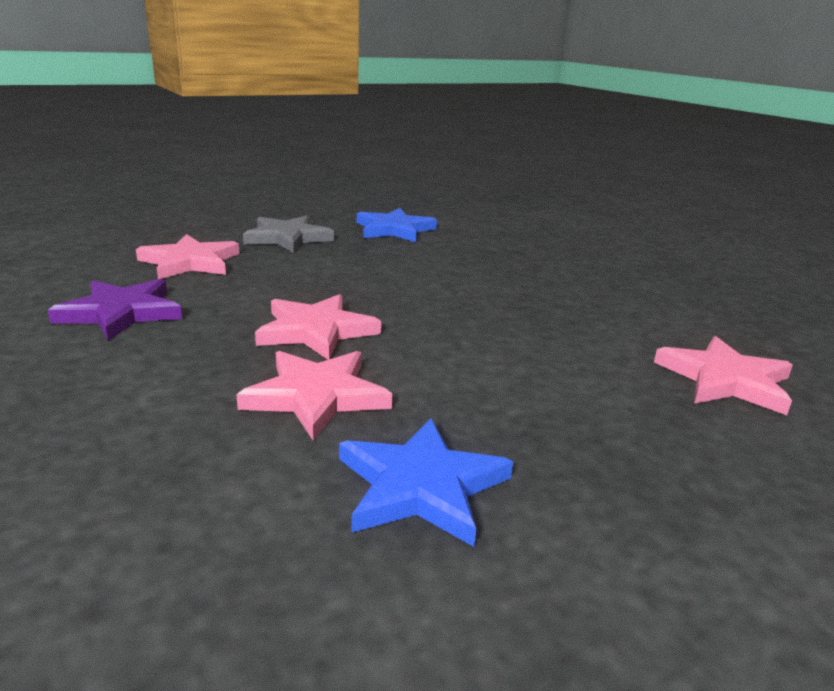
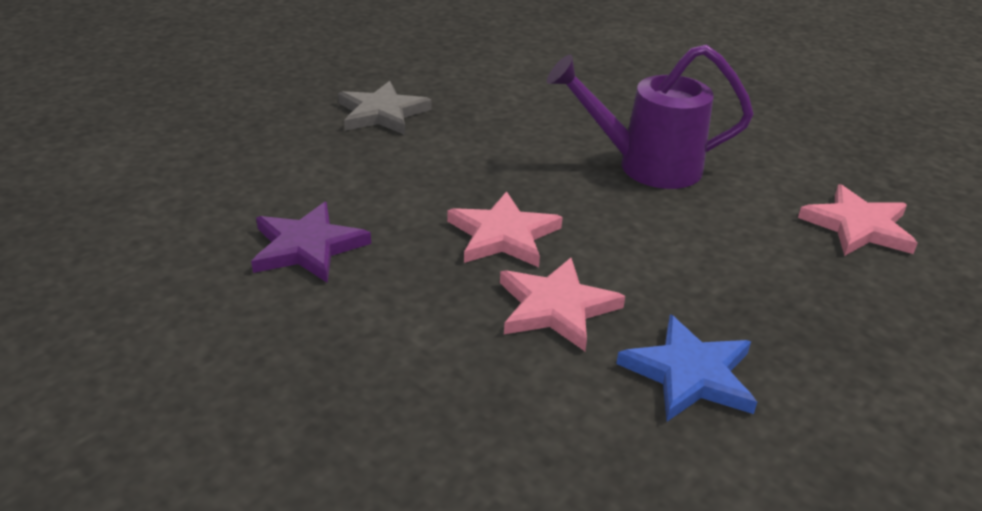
camera: 15 degrees left, 10 degrees up
pink star [136,234,239,279] -> none
blue star [357,208,437,242] -> none
none -> purple watering can [547,44,754,189]

